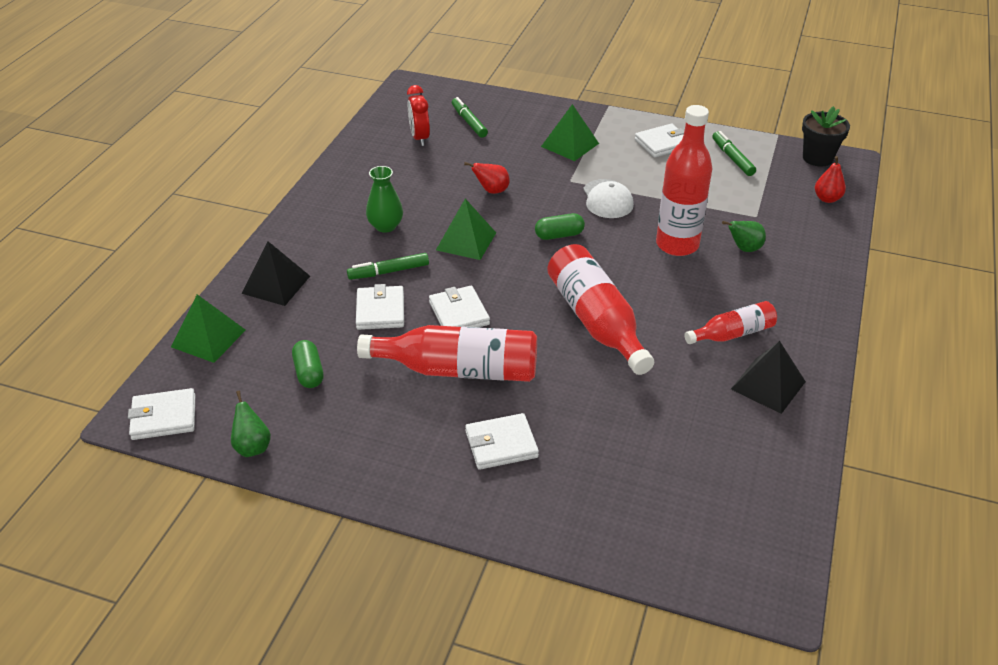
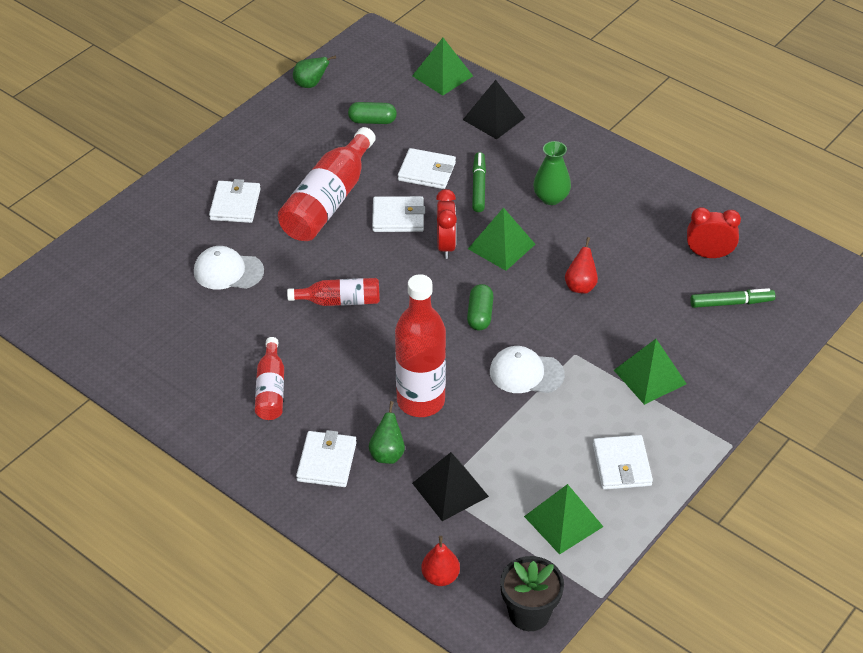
camera: 110 degrees right, 5 degrees up
white wallet [128,388,195,440] -> white wallet moved to [296,430,357,487]
red bottle [547,244,654,375] -> red bottle [287,278,380,306], size x0.56
green marker [712,131,756,176] -> green pyramid [524,484,603,555]
black pyramid [731,341,806,414] -> black pyramid moved to [412,452,489,521]
none -> white cap [194,246,264,289]
none -> red clock [436,189,457,259]

